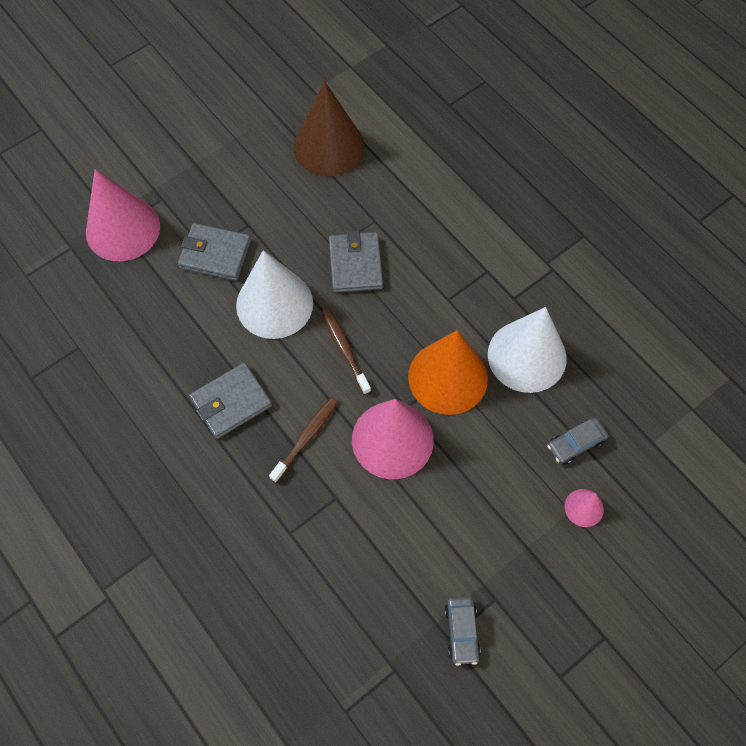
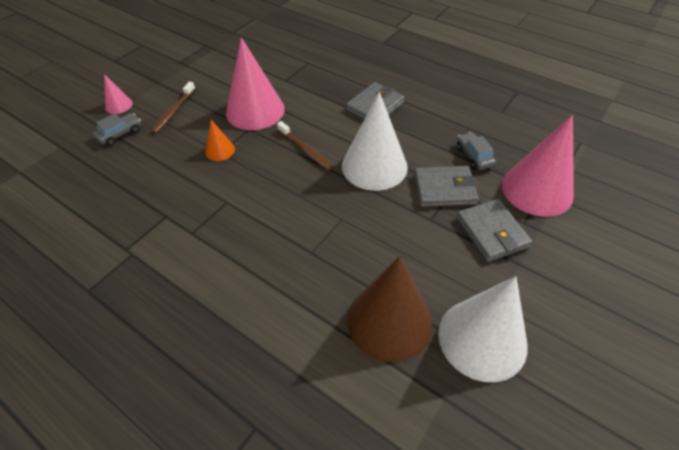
camera: 165 degrees right, 15 degrees down
brown toothbrush [269,397,338,483] -> brown toothbrush moved to [151,82,196,134]
grey wallet [329,230,383,293] -> grey wallet moved to [456,199,532,262]
orange cone [408,330,488,415] -> orange cone [205,120,235,161], size x0.46
grey car [445,596,481,666] -> grey car moved to [457,132,496,170]
white cone [488,307,567,393] -> white cone moved to [438,276,528,382]

